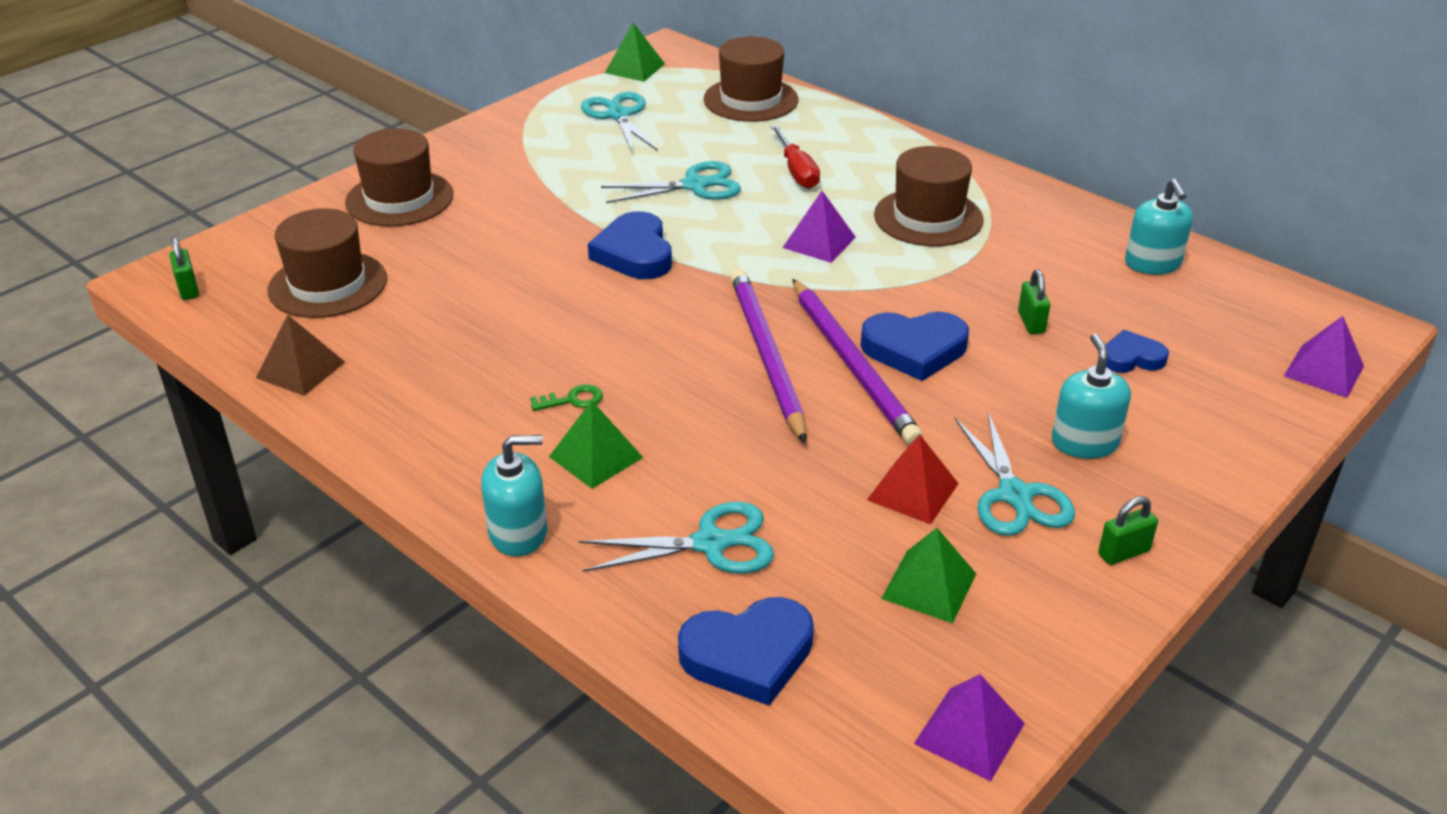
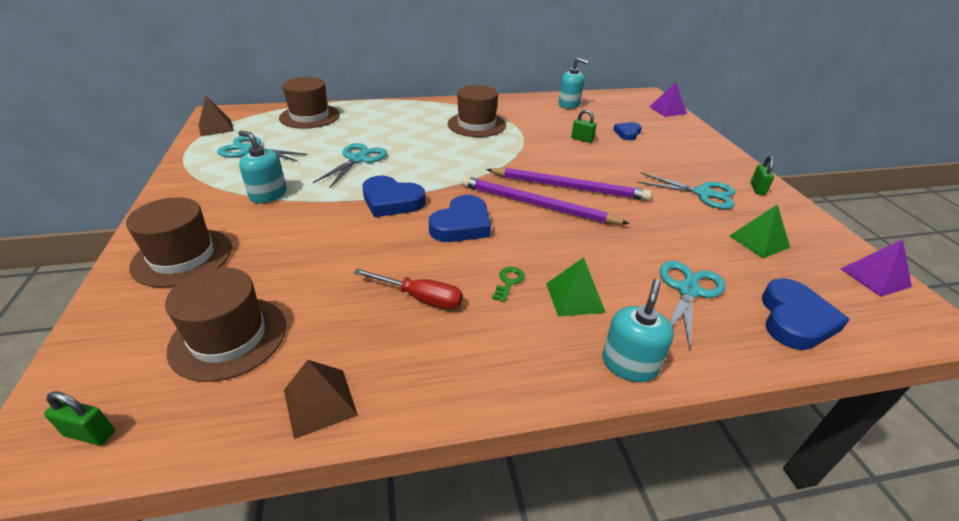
camera: 55 degrees left, 0 degrees up
green pyramid [605,23,665,82] -> brown pyramid [199,96,234,136]
red screwdriver [770,124,820,189] -> red screwdriver moved to [354,269,463,309]
purple pyramid [782,191,856,263] -> none
blue heart [861,312,969,381] -> blue heart moved to [429,195,491,242]
red pyramid [867,434,959,524] -> none
turquoise soap dispenser [1052,334,1131,459] -> turquoise soap dispenser moved to [238,131,287,203]

